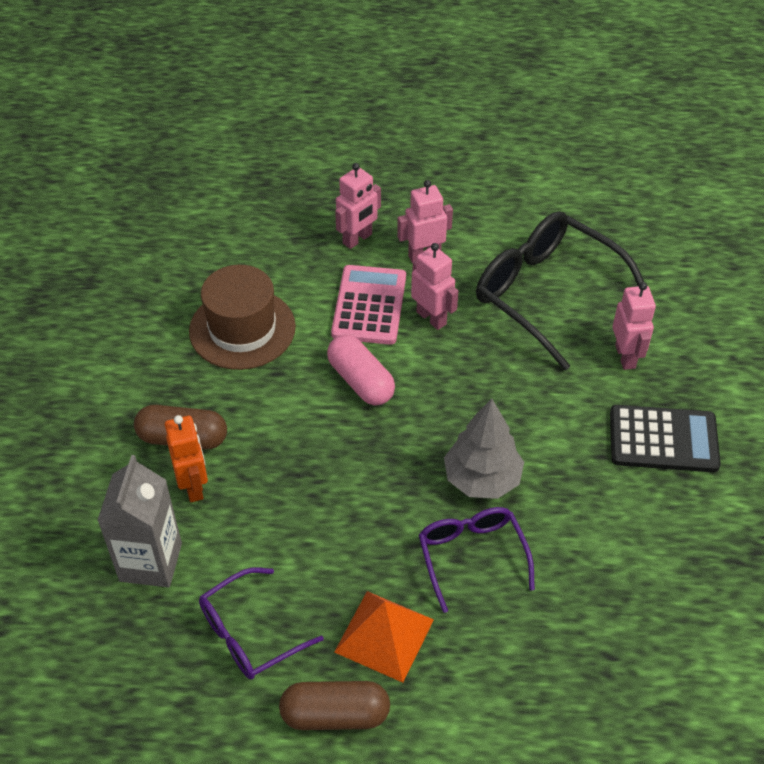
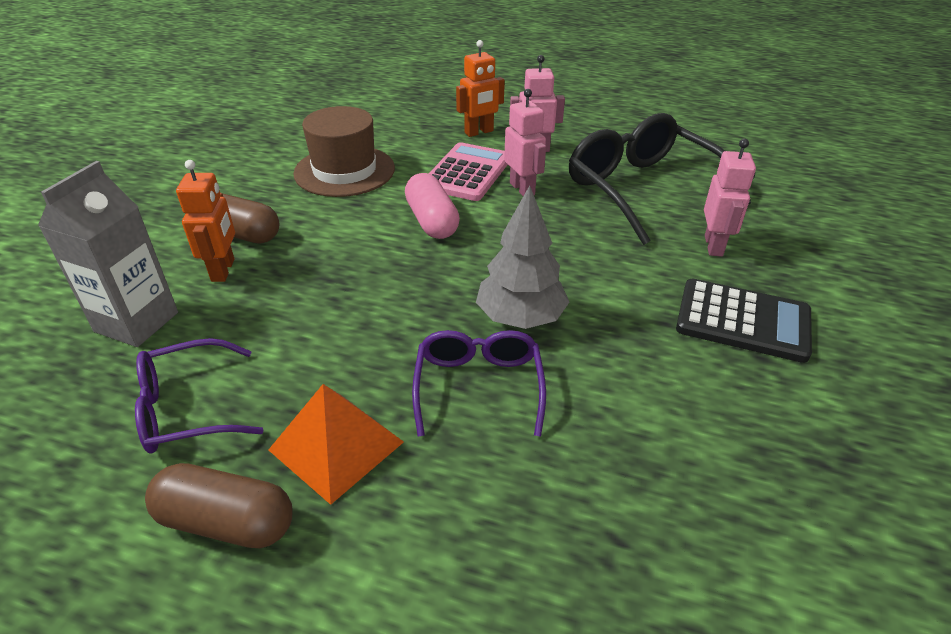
camera: 15 degrees right, 10 degrees down
pink robot [335,163,381,249] -> orange robot [456,40,505,137]

